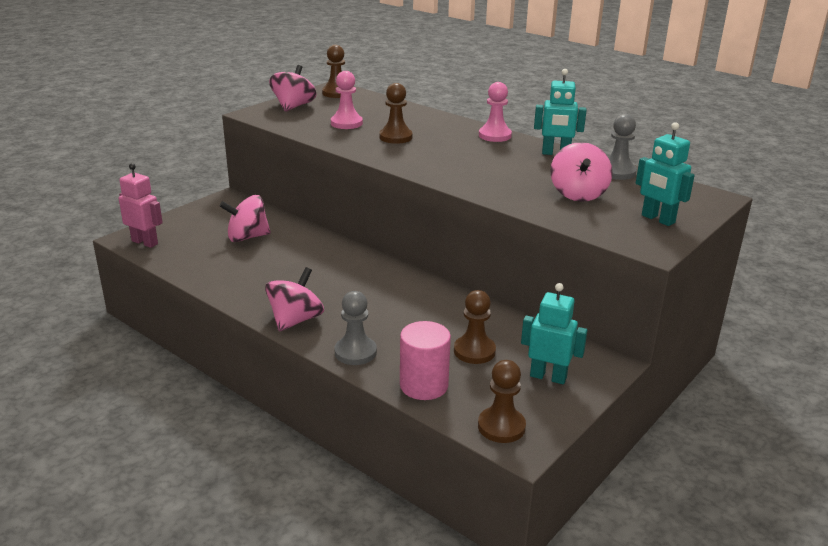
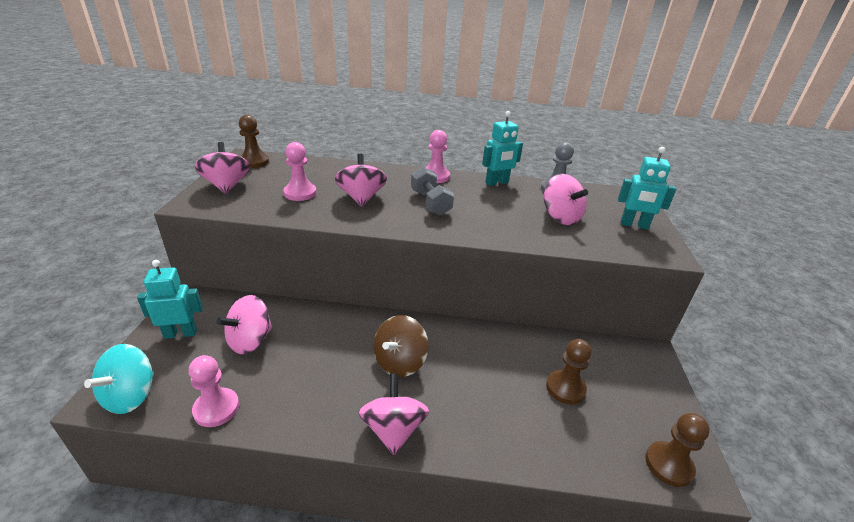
camera: 35 degrees left, 5 degrees up
pink robot [119,163,163,248] -> turquoise spinning top [84,344,154,414]
grey pawn [335,291,377,365] -> none
brown pawn [379,83,413,144] -> pink spinning top [335,154,387,207]
pink cylinder [400,321,451,400] -> none
turquoise robot [521,283,587,384] -> turquoise robot moved to [137,260,203,339]
none -> pink pawn [189,355,239,427]
none -> brown spinning top [373,315,429,377]
none -> grey dumbbell [411,167,454,216]

